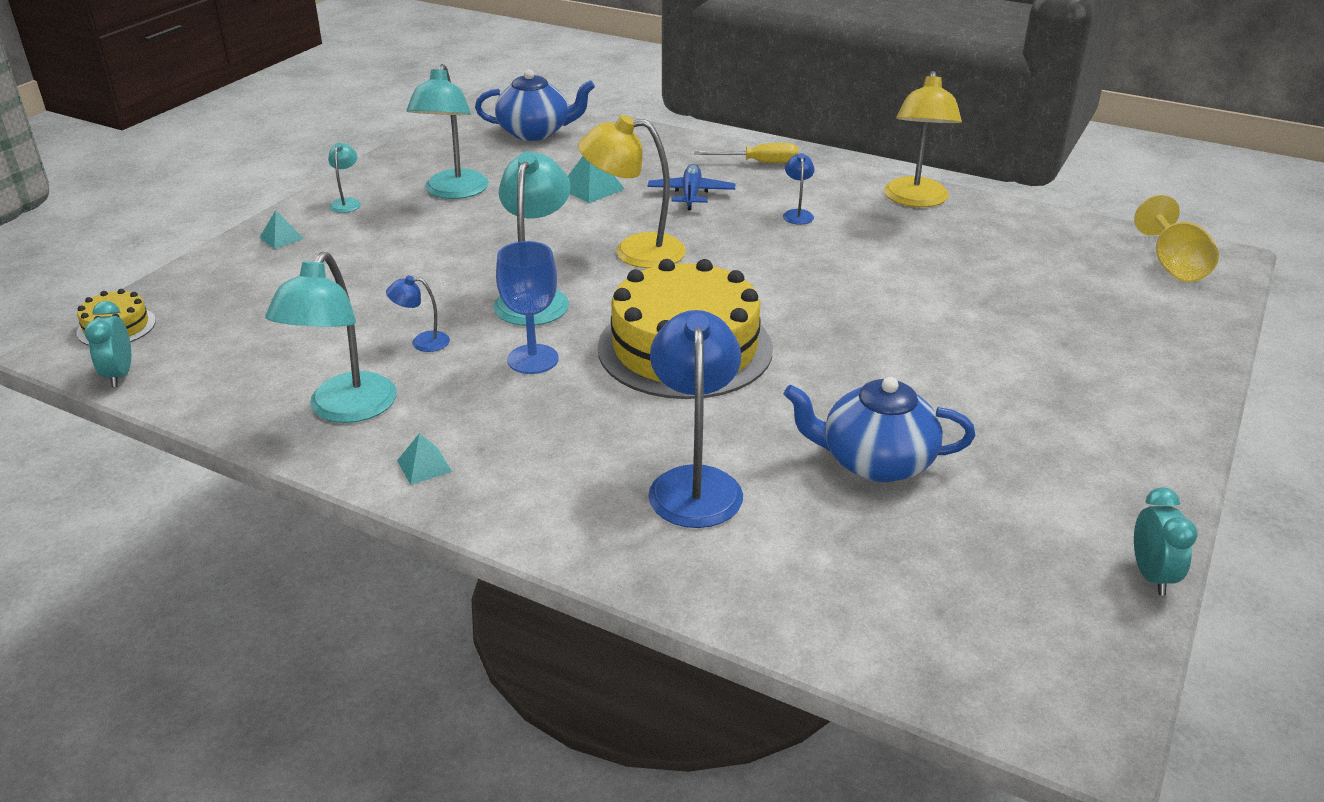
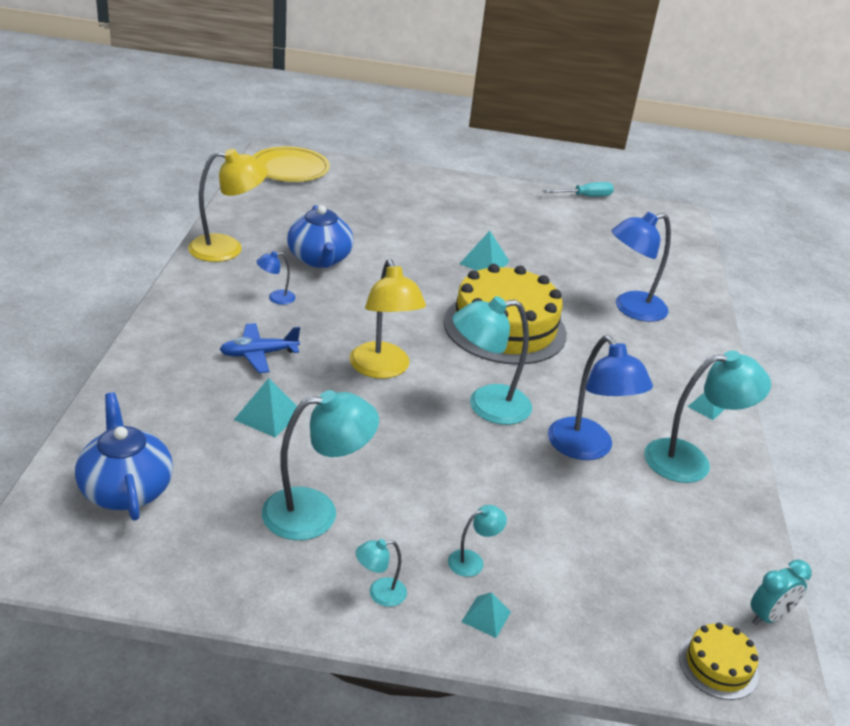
camera: 115 degrees left, 0 degrees up
blue lamp [386,276,450,352] -> blue lamp [548,335,653,460], size x2.12
blue goblet [496,241,559,374] -> none
yellow screwdriver [694,143,798,163] -> none
blue teapot [784,377,975,482] -> blue teapot moved to [287,205,354,268]
yellow goblet [1134,195,1219,282] -> yellow plate [253,147,330,182]
turquoise clock [1134,487,1197,596] -> turquoise screwdriver [542,182,614,197]
none -> turquoise lamp [448,505,507,577]
none -> turquoise pyramid [460,231,510,271]

